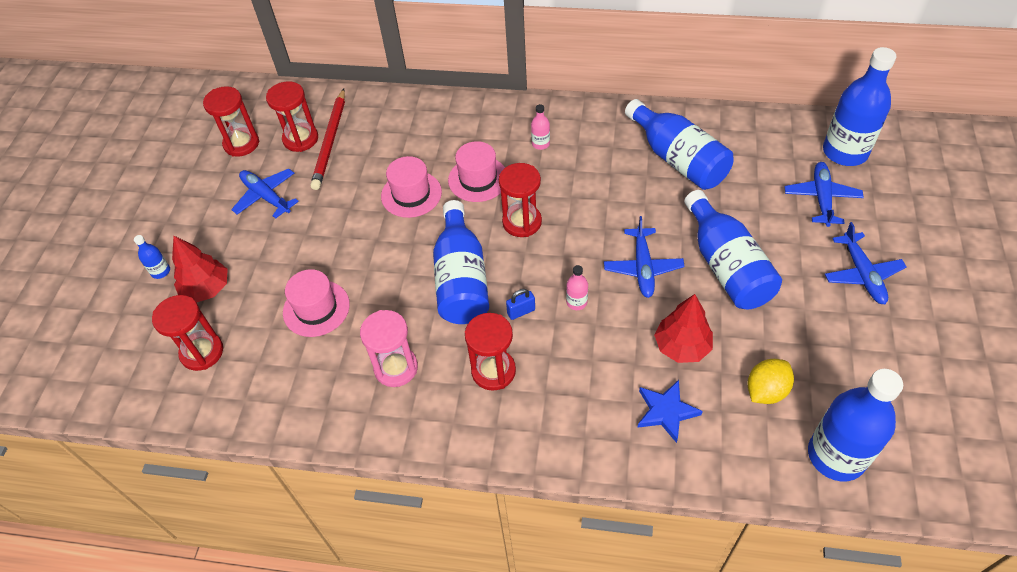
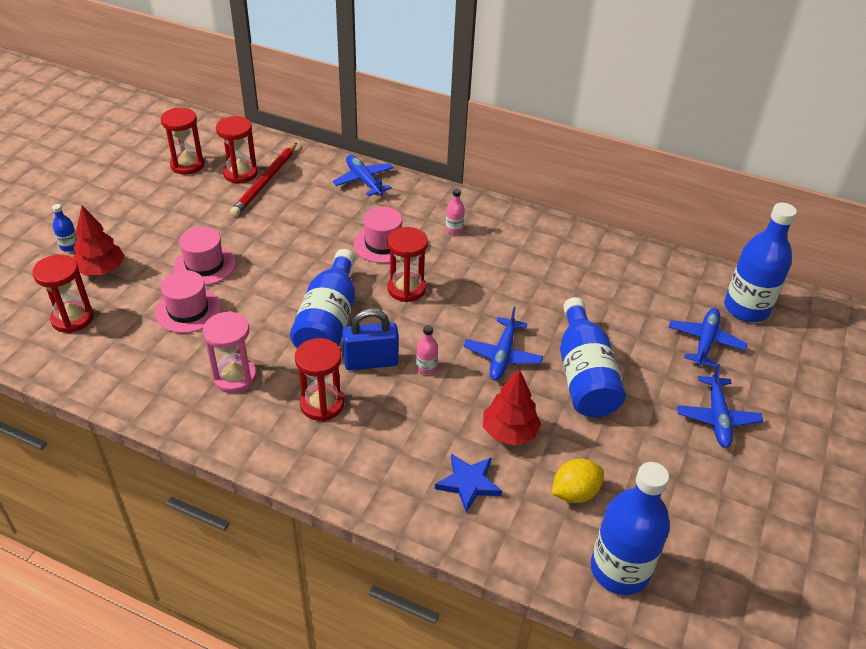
camera: 10 degrees right, 10 degrees down
blue plane [231,169,299,219] -> blue plane moved to [333,155,394,196]
pink hat [381,156,442,218] -> pink hat moved to [174,227,236,285]
blue padlock [506,289,535,320] -> blue padlock [342,309,399,370], size x1.95
blue bottle [625,99,733,190] -> none

